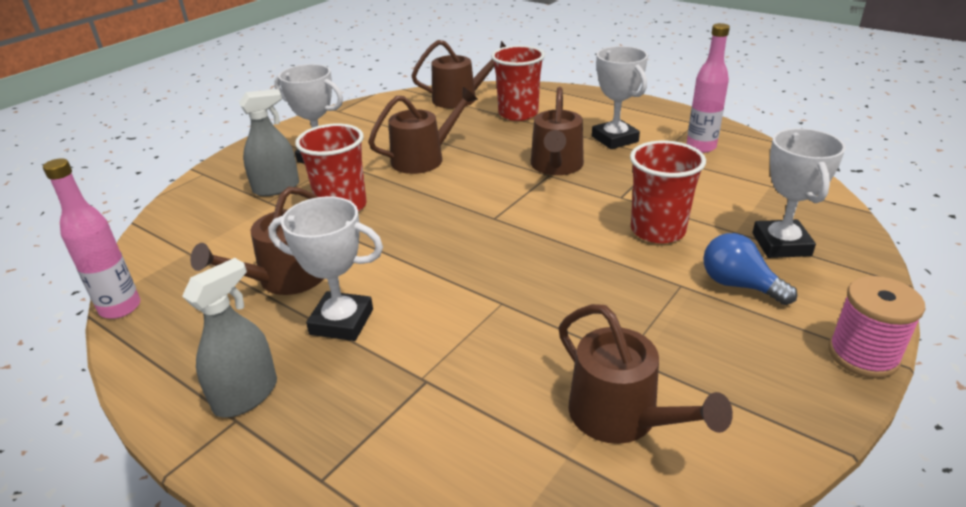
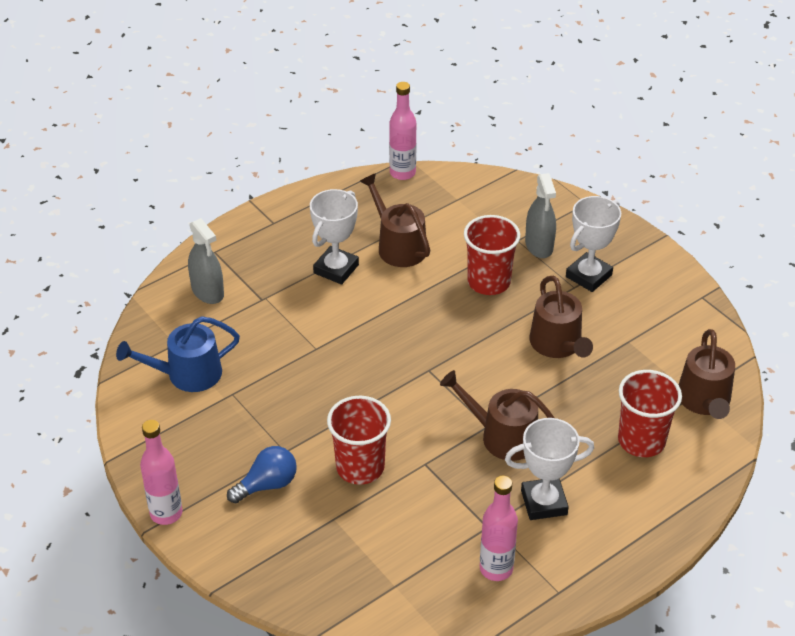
camera: 105 degrees right, 10 degrees up
grey spray bottle [182,258,277,418] -> grey spray bottle moved to [188,218,224,304]
brown watering can [559,304,733,444] -> blue watering can [116,316,240,392]
white trophy [752,128,846,258] -> none
pink spool [828,276,925,378] -> pink bottle [140,420,183,525]

